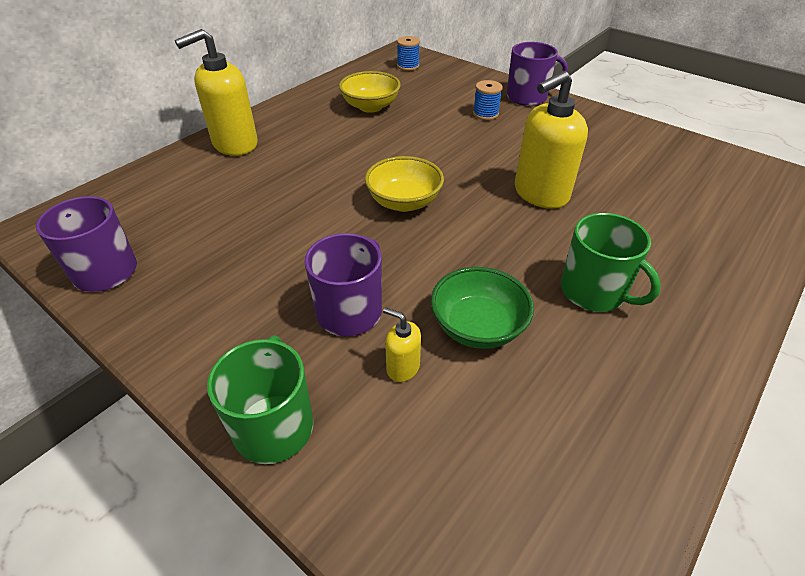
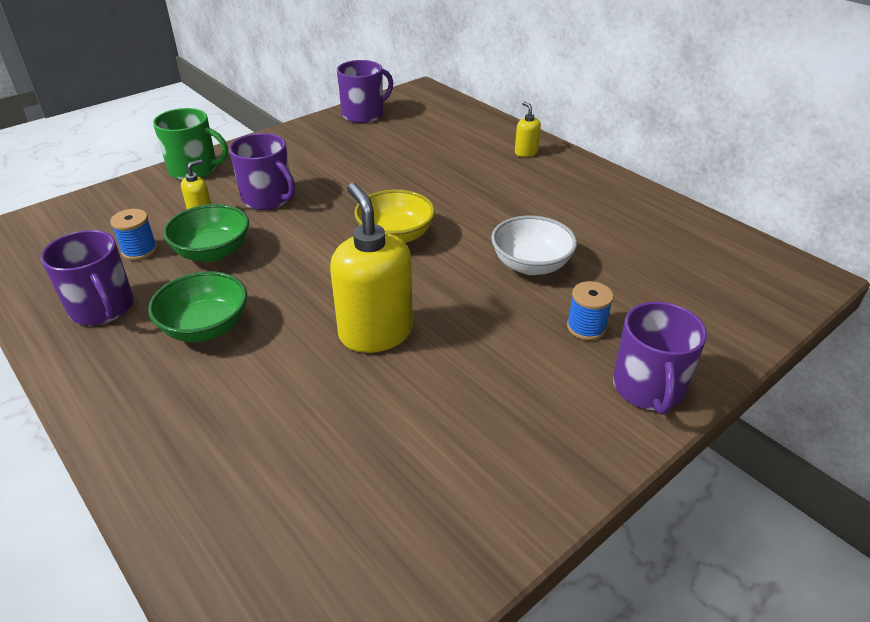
camera: 100 degrees right, 5 degrees down
yellow soap dispenser [175,29,258,156] -> yellow soap dispenser [515,102,541,157], size x0.46
yellow bowl [339,71,401,113] -> none
blue spool [397,36,420,71] -> blue spool moved to [110,209,157,260]
green mug [561,213,661,312] -> green bowl [148,271,247,342]
none -> purple mug [41,230,133,325]
none -> white bowl [491,215,577,275]

